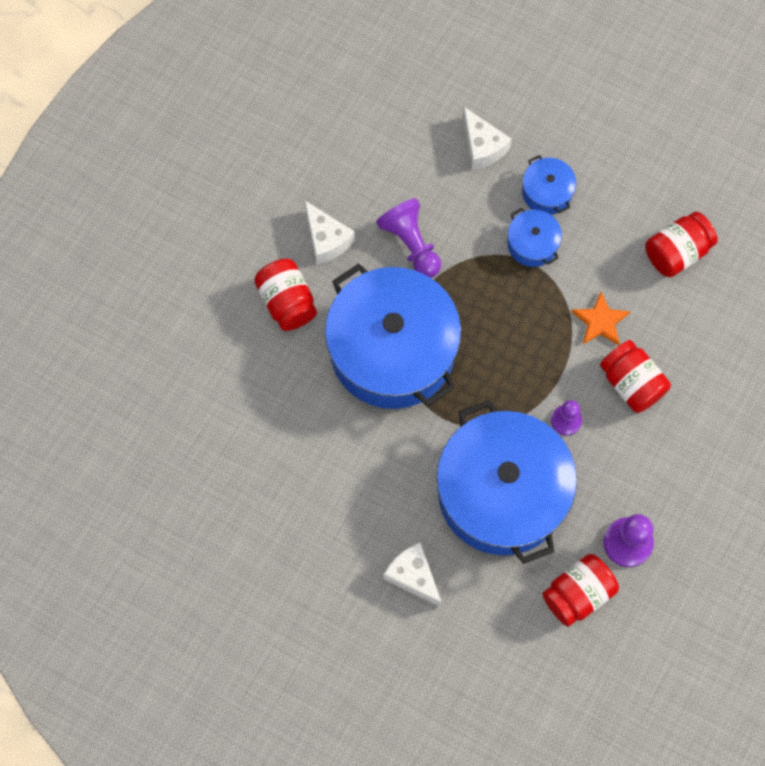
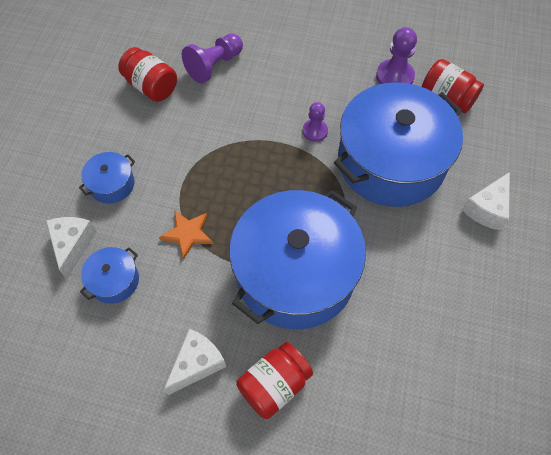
camera: 105 degrees left, 10 degrees down
purple pawn [376,198,441,278] -> purple pawn moved to [182,33,243,83]
white cheese [463,107,511,170] -> white cheese turned 45 degrees counterclockwise [46,217,97,279]
blue pot [507,208,562,267] -> blue pot moved to [80,247,139,304]
orange star [571,292,630,345] -> orange star moved to [159,210,213,260]
red jar [600,340,671,413] -> none

